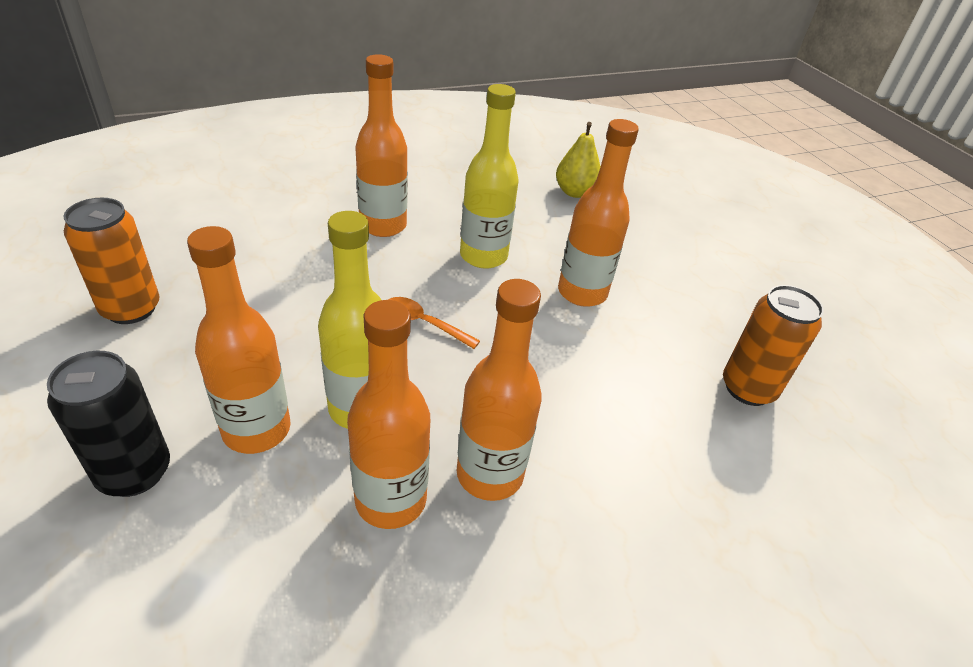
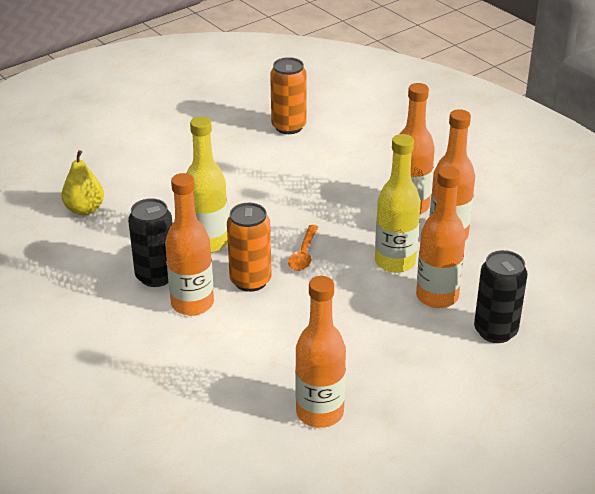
camera: 100 degrees left, 5 degrees down
orange can [63,198,160,324] -> orange can moved to [227,203,272,292]
orange bottle [558,119,639,307] -> orange bottle moved to [295,276,346,428]
none -> black can [128,198,173,287]

